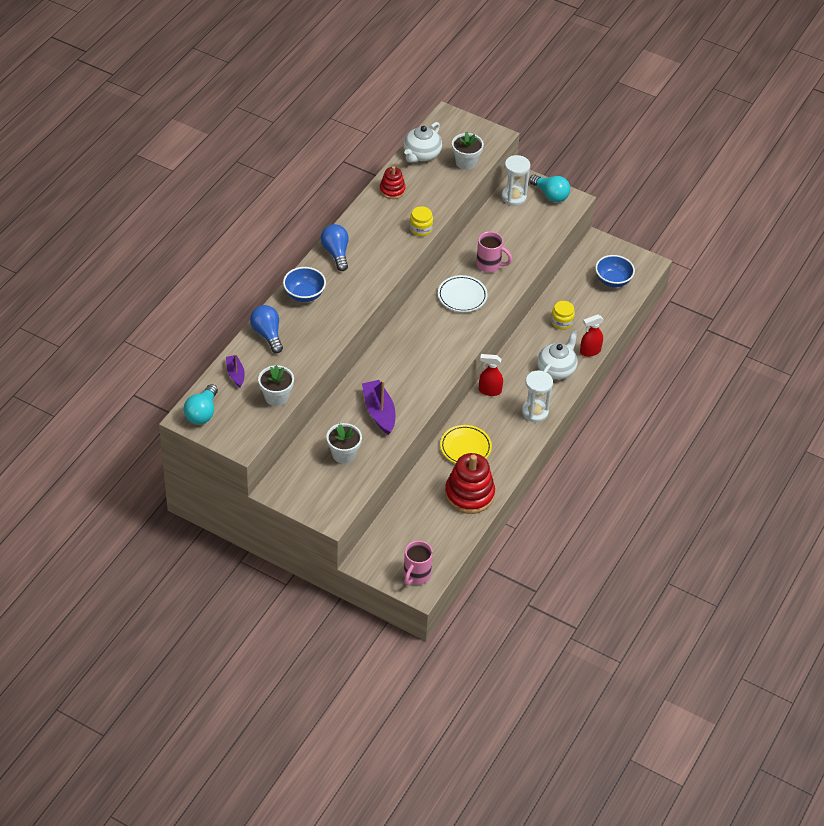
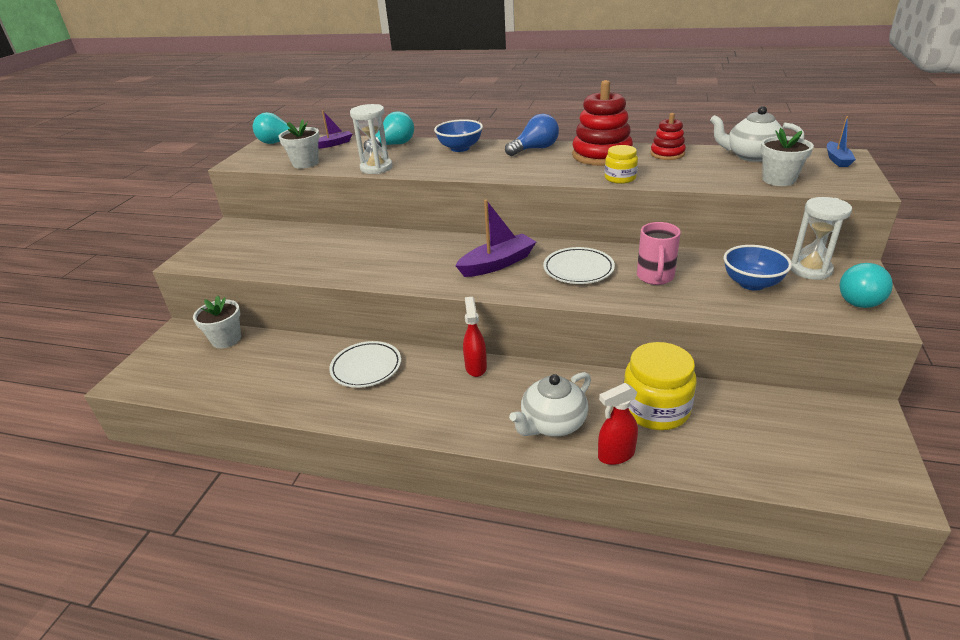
camera: 80 degrees right, 15 degrees down
blue light bulb [250,305,283,353] -> turquoise light bulb [364,111,414,149]
white flower pot [326,423,362,464] -> white flower pot moved to [193,295,241,349]
purple boat [362,380,395,435] -> purple boat moved to [455,200,536,277]
pink mug [404,541,433,585] -> none
yellow plate [440,425,492,464] -> white plate [329,341,401,388]
red stacking toy [445,453,495,514] -> red stacking toy moved to [572,80,633,166]
white hourglass [522,370,553,422] -> white hourglass moved to [350,104,393,174]
white teapot [537,329,578,379] -> white teapot turned 120 degrees clockwise [509,372,591,436]
yellow jar [551,301,575,330] -> yellow jar [624,342,697,430], size x1.79
red spray bottle [580,314,604,357] -> red spray bottle turned 75 degrees counterclockwise [598,383,638,465]
blue bowl [595,255,635,287] -> blue bowl moved to [724,245,792,291]
none -> blue boat [827,116,856,167]

